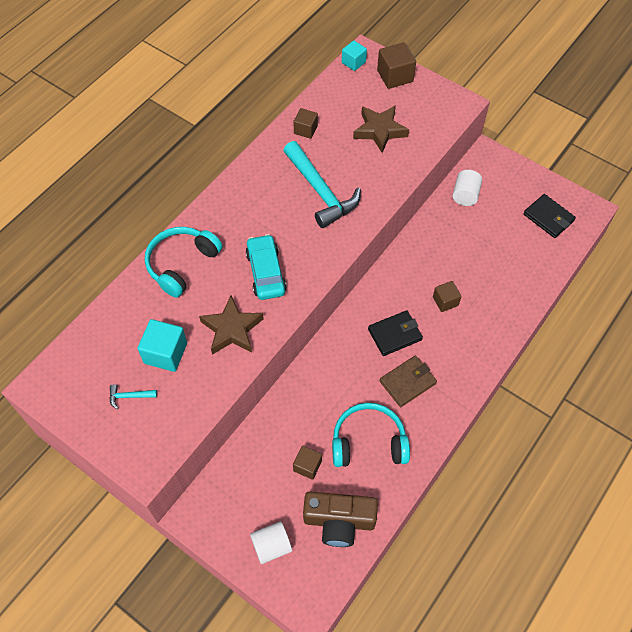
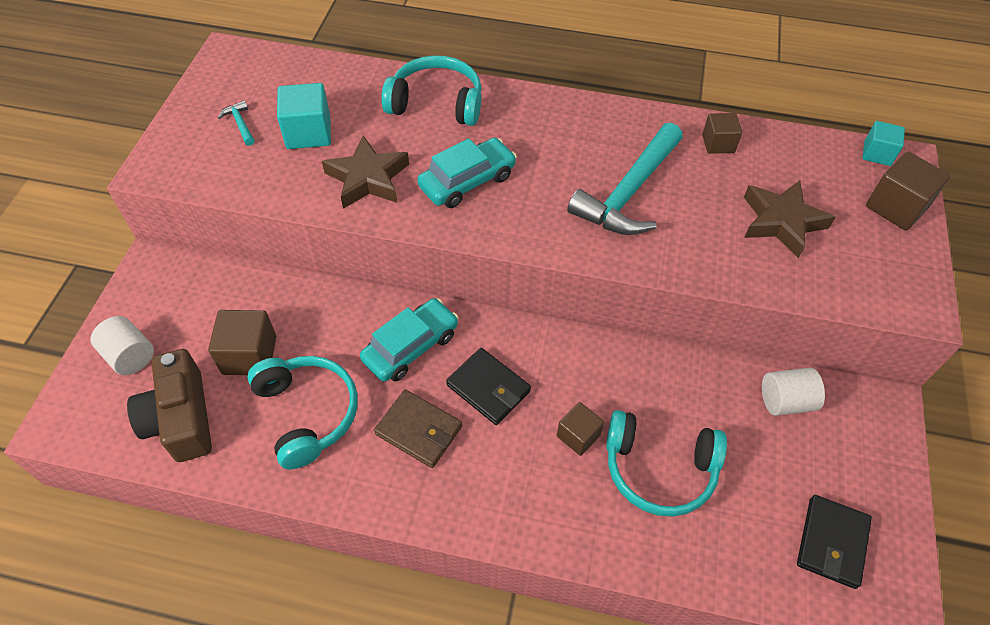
camera: 65 degrees right, 5 degrees down
brown cube [293,446,322,480] -> brown cube [208,310,276,375], size x1.56
none -> turquoise car [360,298,459,382]
none -> turquoise headphones [606,410,727,517]

